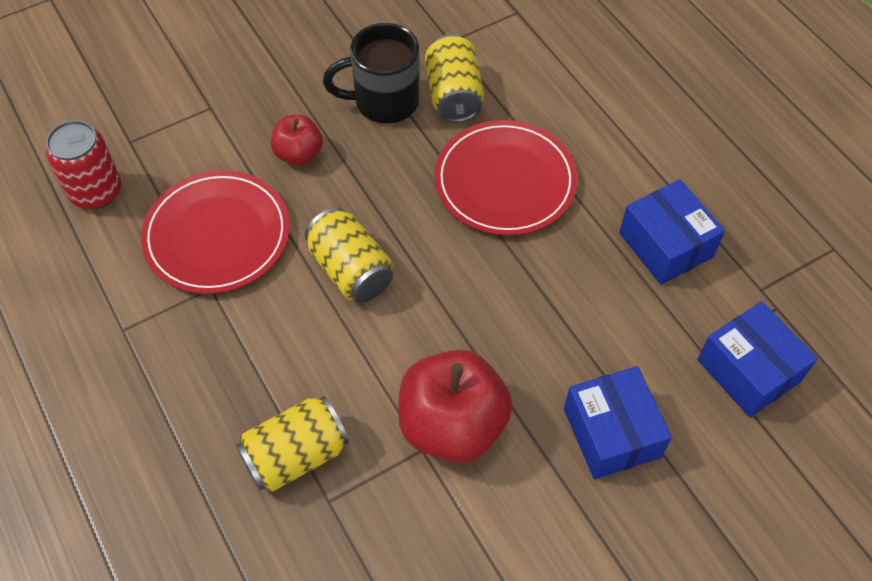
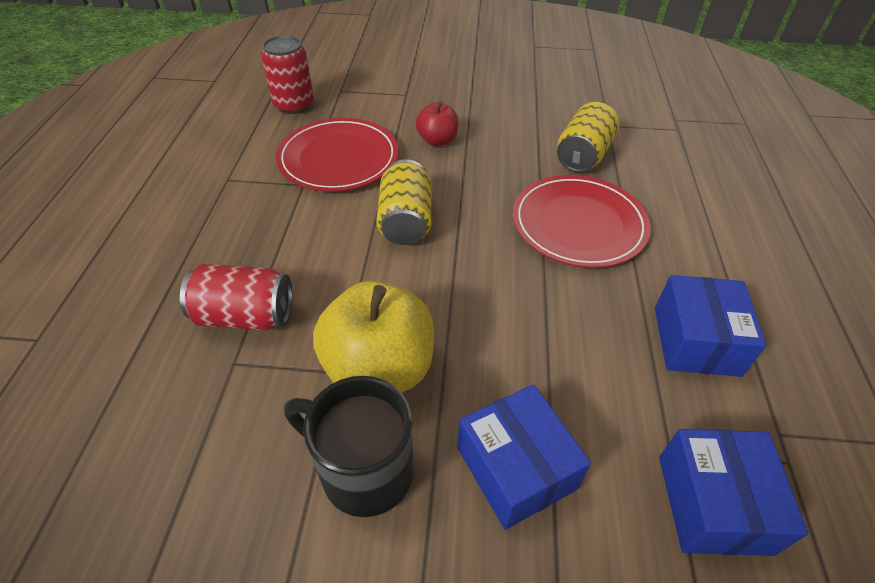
camera: 35 degrees right, 10 degrees down
yellow can [236,396,349,491] -> red can [180,264,292,330]
black mug [323,23,419,123] -> black mug moved to [284,376,413,517]
red apple [398,350,512,463] -> yellow apple [313,281,434,393]
blue box [564,366,672,479] -> blue box turned 45 degrees counterclockwise [457,384,591,530]

